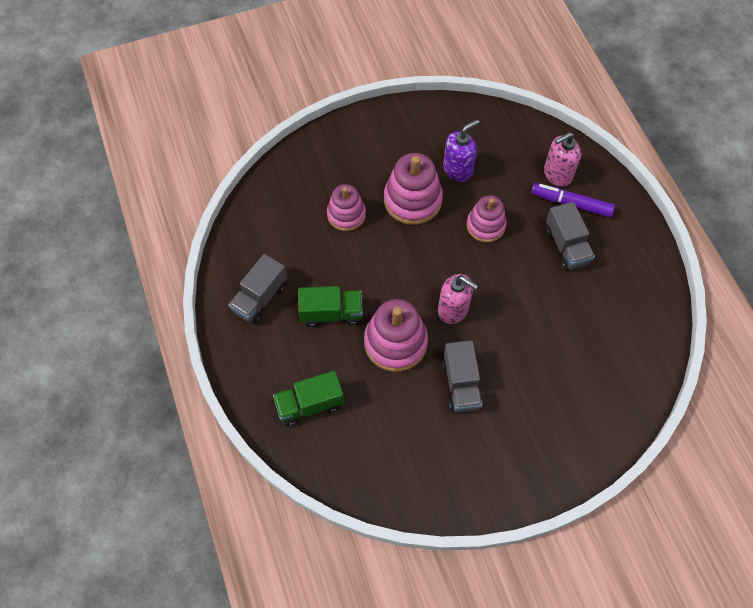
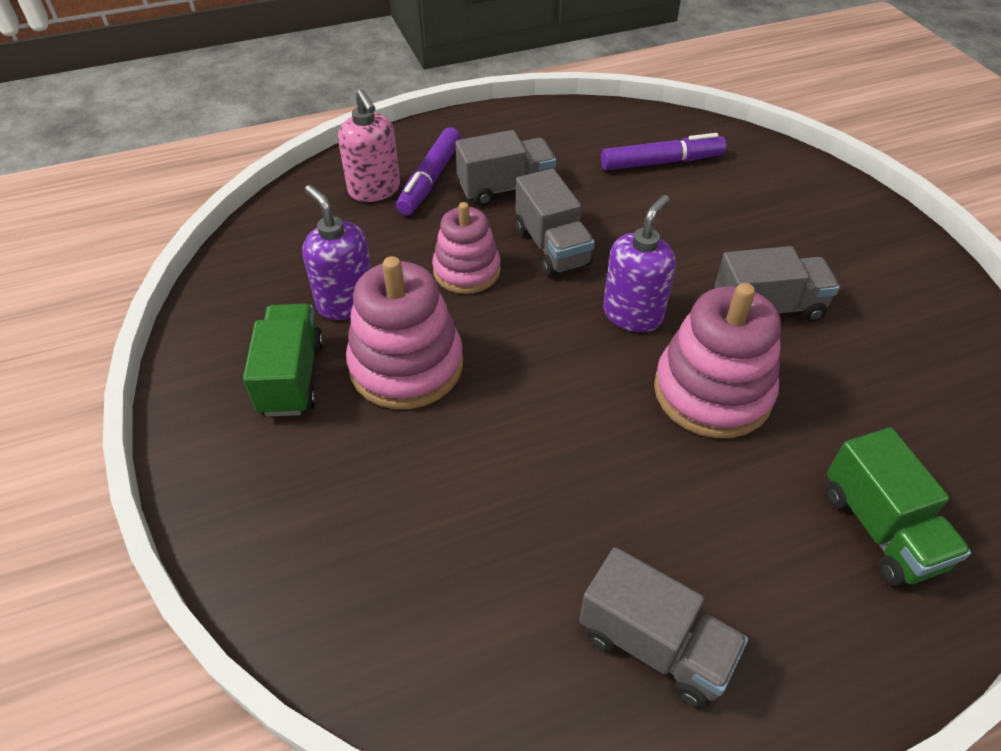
camera: 90 degrees left, 15 degrees down
green truck [298,286,363,327] -> green truck moved to [243,304,324,417]
pink stacking toy [327,184,366,231] -> none
pink soap dispenser [438,274,478,324] -> purple soap dispenser [603,195,676,332]
none -> grey truck [516,169,595,276]
none -> purple marker [601,133,726,170]

